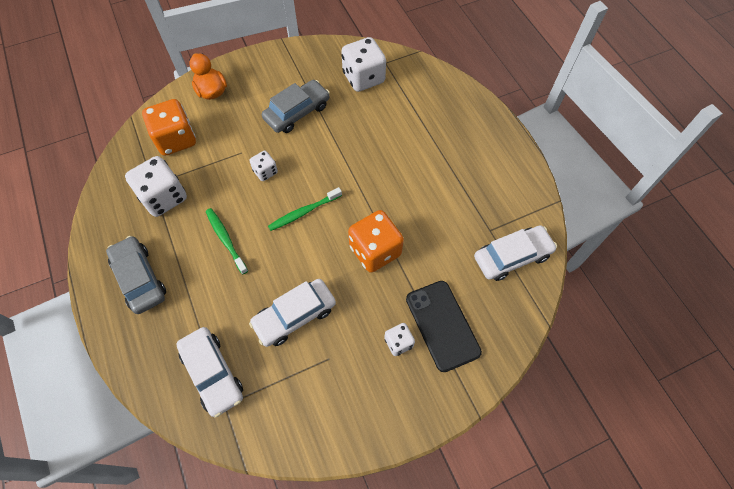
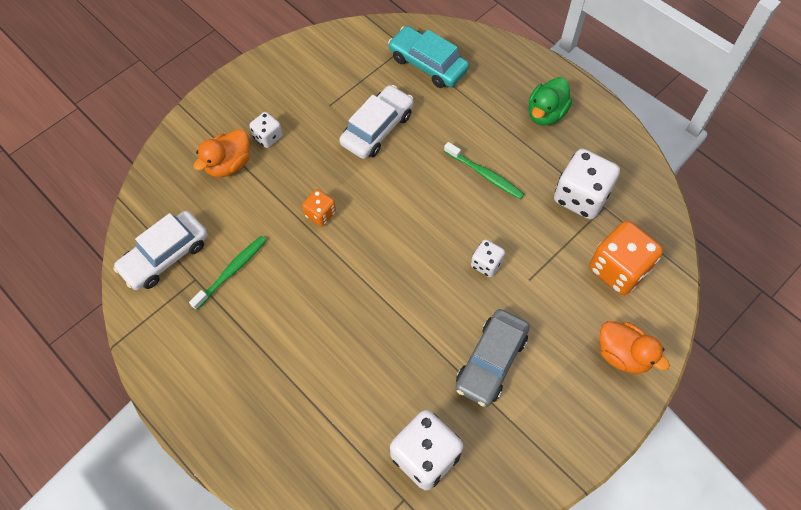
camera: 160 degrees right, 0 degrees up
grey car [106,236,166,314] -> green duck [528,77,572,125]
white car [177,327,243,418] -> turquoise car [388,26,469,88]
green toothbrush [268,187,342,231] -> green toothbrush moved to [189,236,267,310]
orange dice [348,210,404,273] -> orange dice [302,189,336,227], size x0.53
black phone [406,281,482,372] -> orange duck [193,129,250,178]

